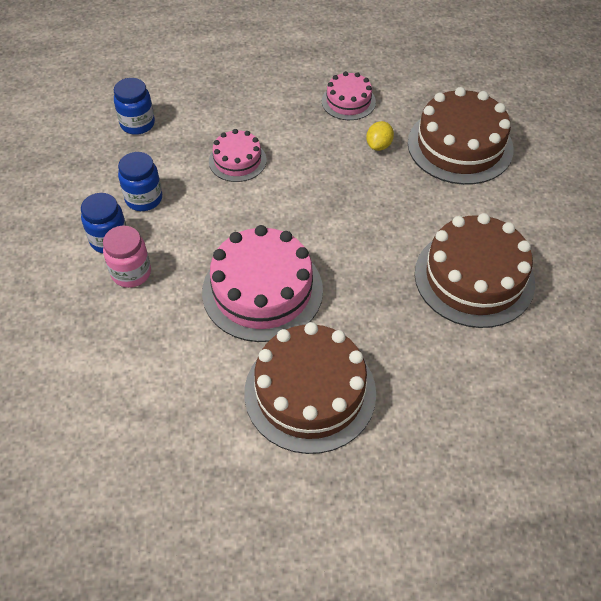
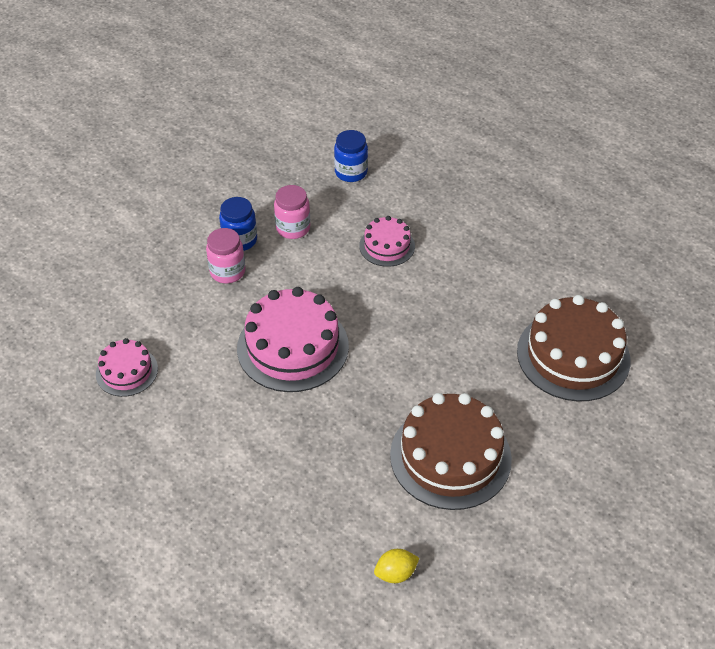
camera: 45 degrees right, 5 degrees down
blue jar [118,152,162,211] -> pink jar [274,185,310,239]
brown cake [244,322,376,454] -> none
pink cake [322,71,376,120] -> pink cake moved to [96,338,158,397]
yellow lemon [366,121,394,151] -> yellow lemon moved to [374,549,419,583]

